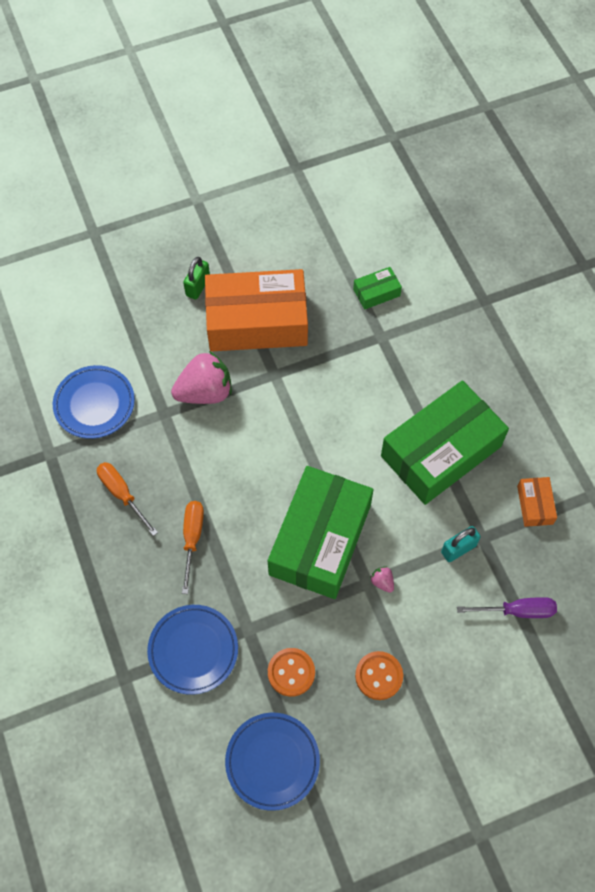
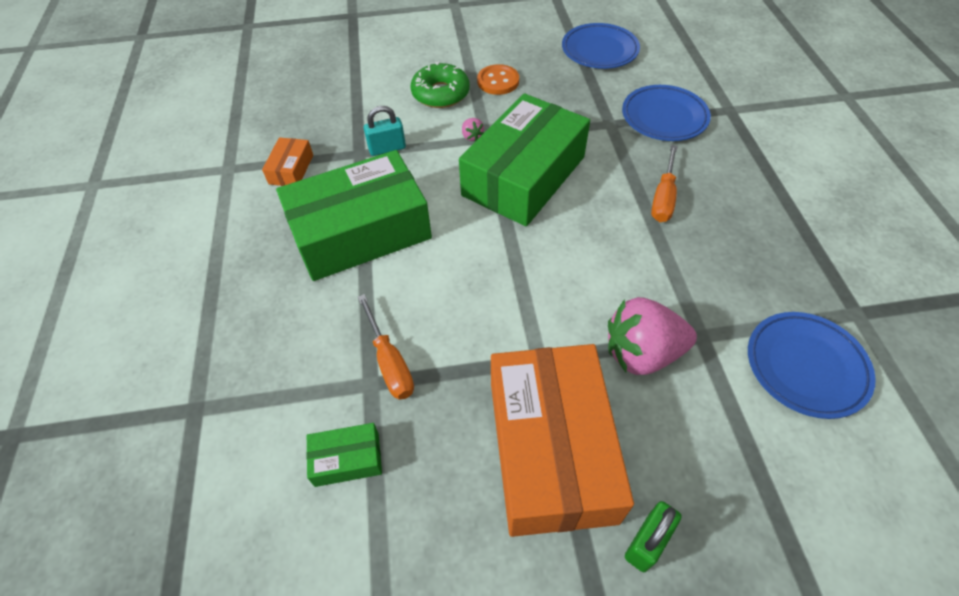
camera: 165 degrees left, 10 degrees down
orange screwdriver [97,462,158,536] -> orange screwdriver moved to [358,294,414,400]
orange box [205,269,308,352] -> orange box turned 75 degrees clockwise [491,344,634,537]
orange button [268,648,315,697] -> none
purple screwdriver [457,597,557,618] -> none
none -> green donut [411,62,470,108]

